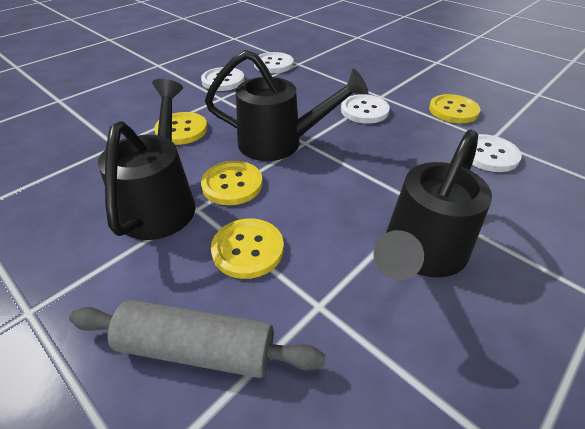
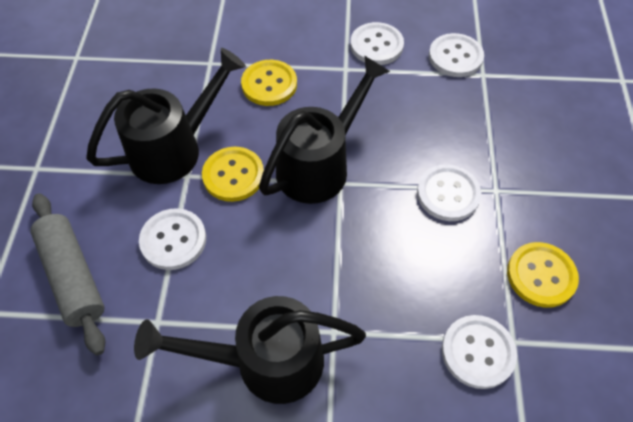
camera: 50 degrees right, 15 degrees up
black watering can [205,50,369,161] -> black watering can turned 105 degrees counterclockwise [259,55,390,204]
yellow button [211,218,284,279] -> white button [139,208,206,270]

